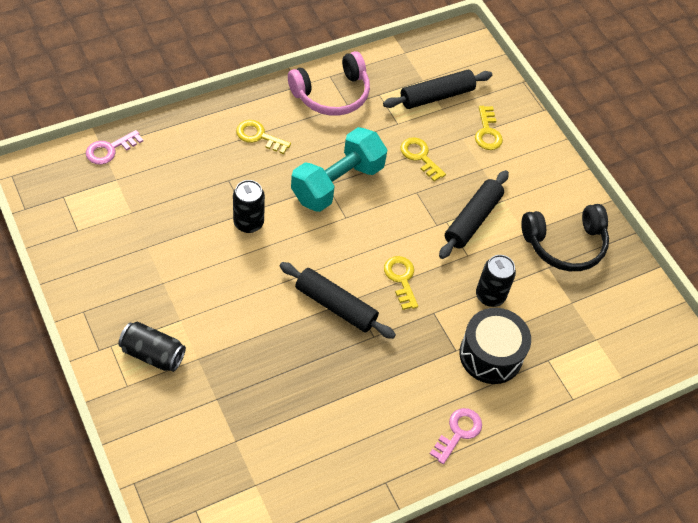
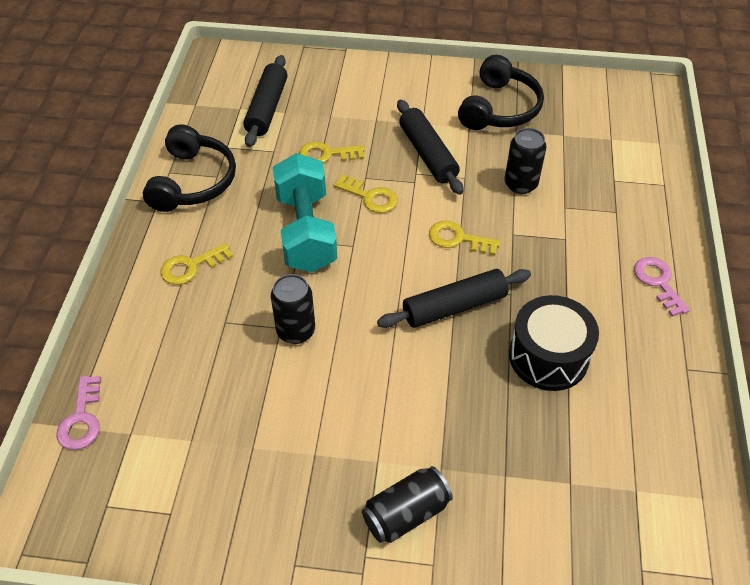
camera: 50 degrees left, 5 degrees down
pink headphones [288,51,370,116] -> black headphones [143,124,236,212]
black drum [459,308,531,384] -> black drum moved to [509,295,599,391]
yellow key [475,106,503,150] -> yellow key moved to [334,174,398,213]

